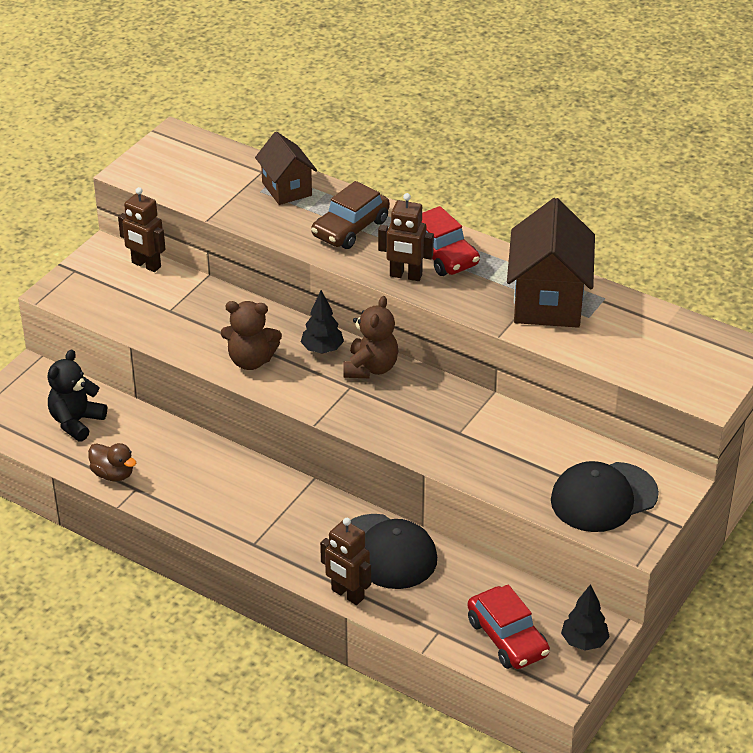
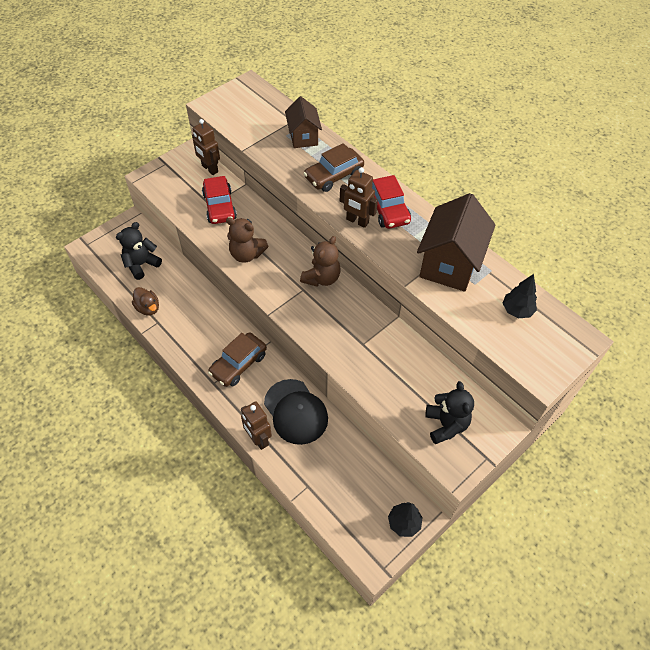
camera: 15 degrees right, 15 degrees up
black tree [301,290,344,354] -> black tree moved to [503,274,537,318]
red car [468,585,550,669] -> red car moved to [202,176,237,224]
black cap [551,461,659,532] -> black teddy bear [425,381,474,444]
none -> brown car [208,332,267,387]

